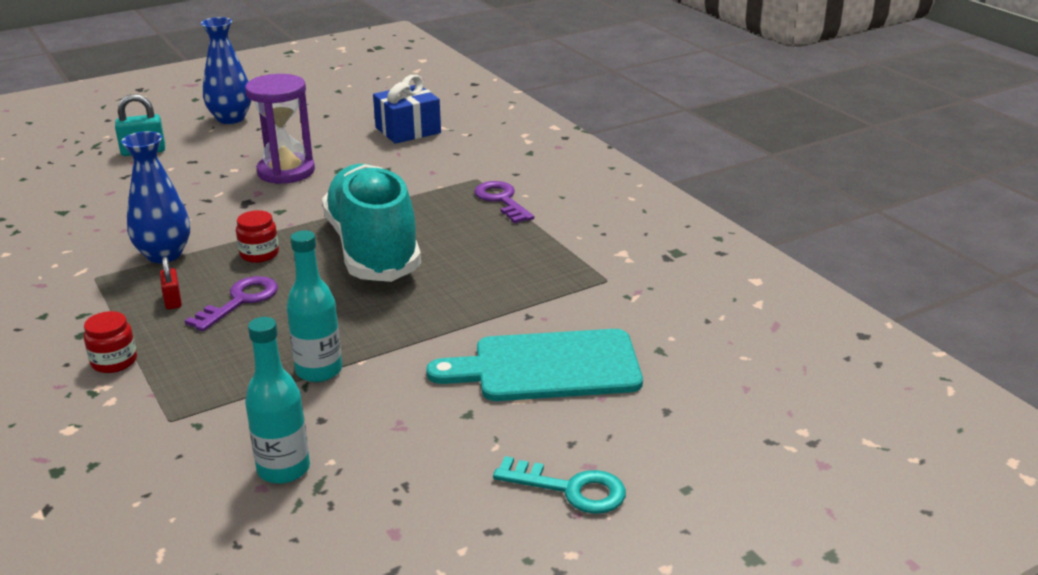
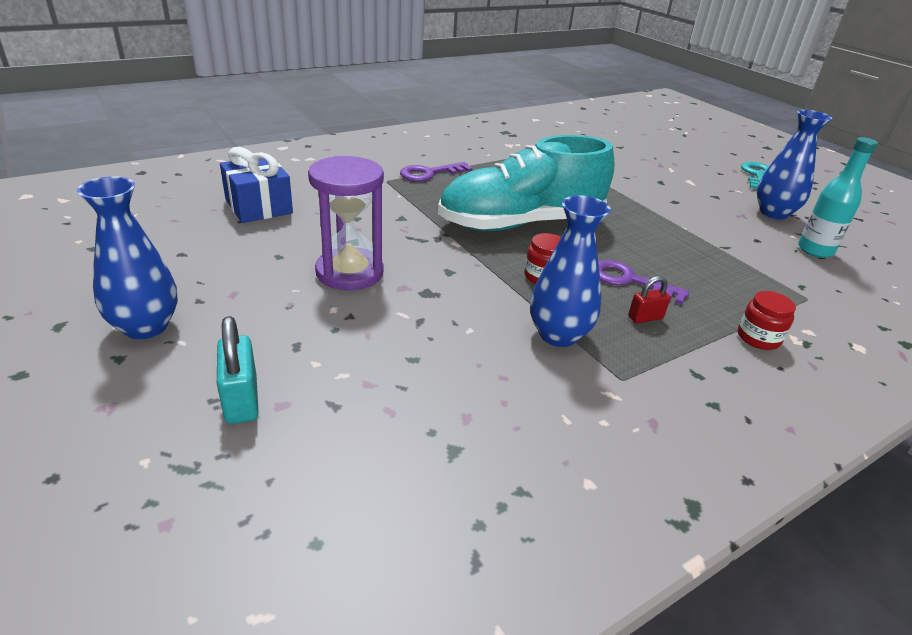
camera: 95 degrees left, 5 degrees up
turquoise bottle [286,230,342,382] -> none
turquoise cutting board [426,329,643,401] -> none
none -> blue vase [757,110,832,220]

